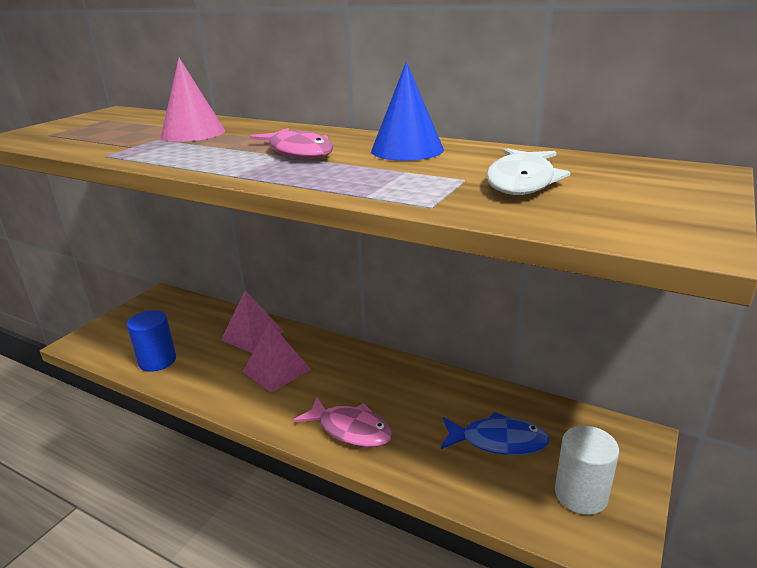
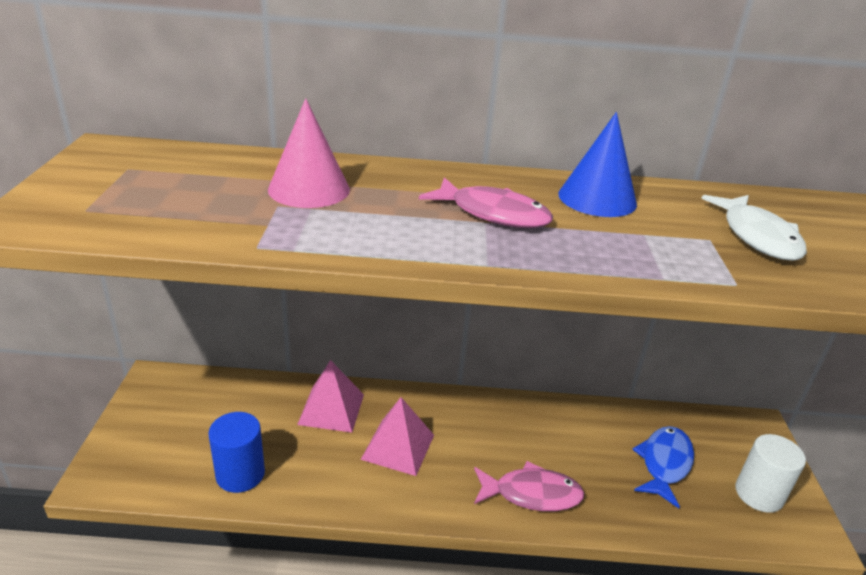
camera: 30 degrees left, 5 degrees up
blue fish [441,412,550,455] -> blue fish turned 45 degrees counterclockwise [632,426,694,508]

